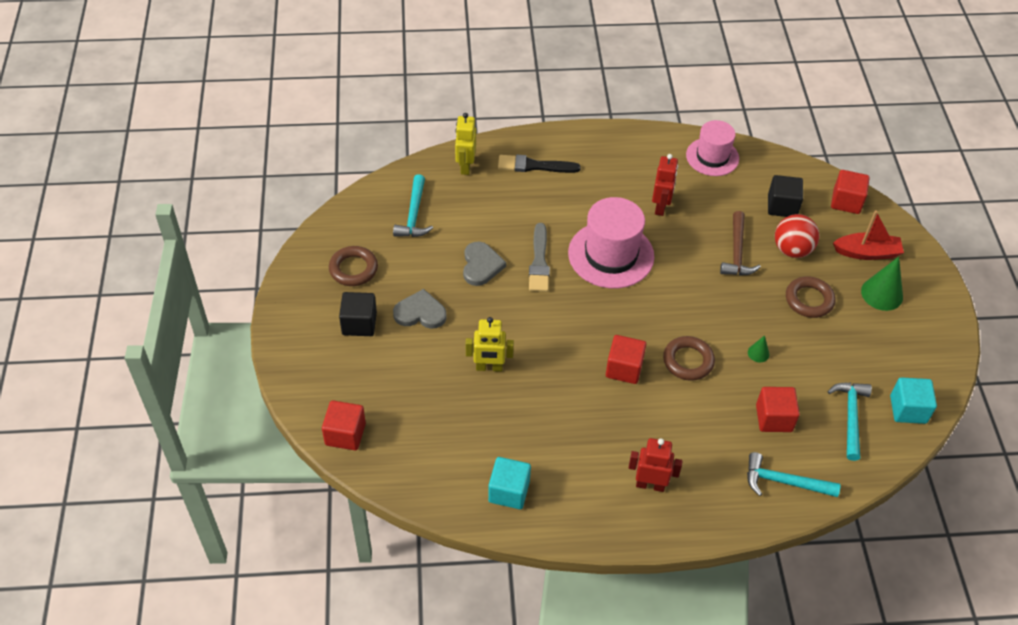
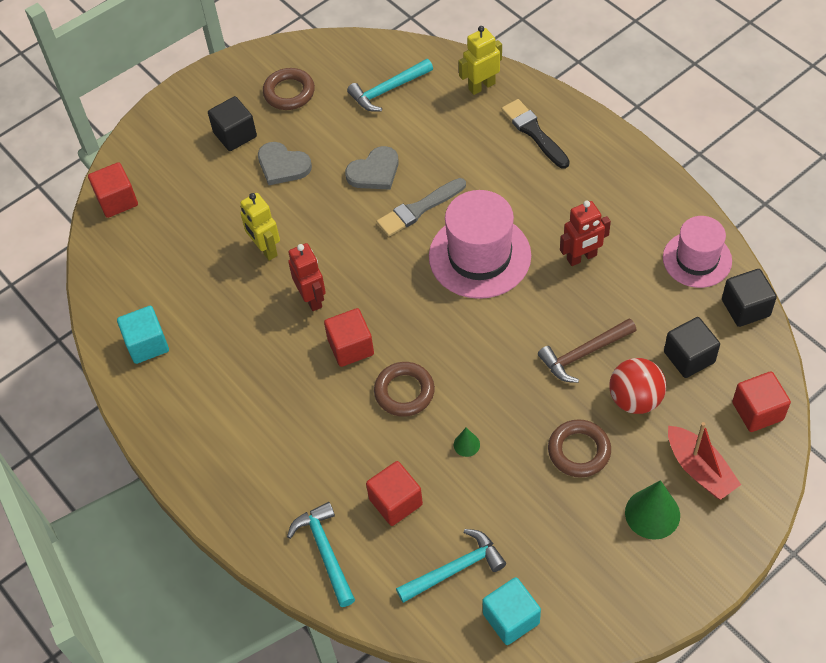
camera: 60 degrees right, 5 degrees up
grey heart [393,289,447,329] -> grey heart turned 150 degrees clockwise [258,142,312,185]
red robot [629,438,682,492] -> red robot moved to [288,243,326,311]
none -> black cube [722,269,777,327]

